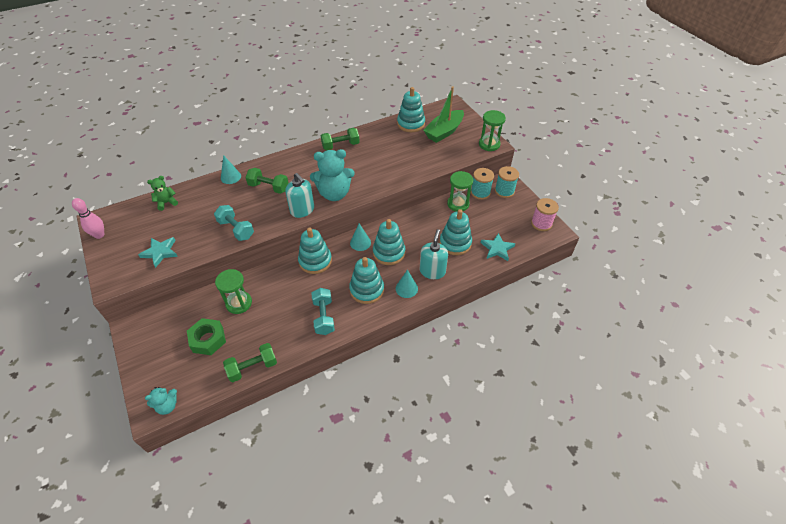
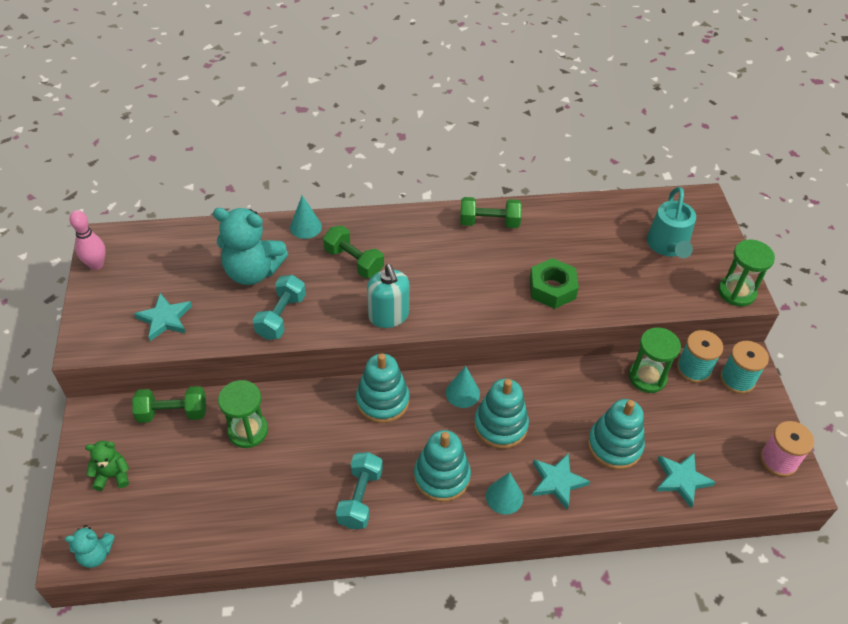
camera: 20 degrees right, 0 degrees up
green teddy bear [147,176,178,211] -> green teddy bear moved to [85,441,129,491]
green nut [187,318,226,355] -> green nut moved to [529,258,579,309]
turquoise dumbbell [214,205,254,241] -> turquoise dumbbell turned 45 degrees clockwise [253,275,306,340]
green dumbbell [223,343,277,382] -> green dumbbell moved to [132,386,206,423]
turquoise teddy bear [310,149,355,201] -> turquoise teddy bear moved to [213,208,288,285]
turquoise stacking toy [397,87,425,132] -> none
turquoise soap dispenser [420,229,448,279] -> turquoise star [532,454,590,510]
green boat [423,86,464,143] -> turquoise watering can [647,187,696,258]

